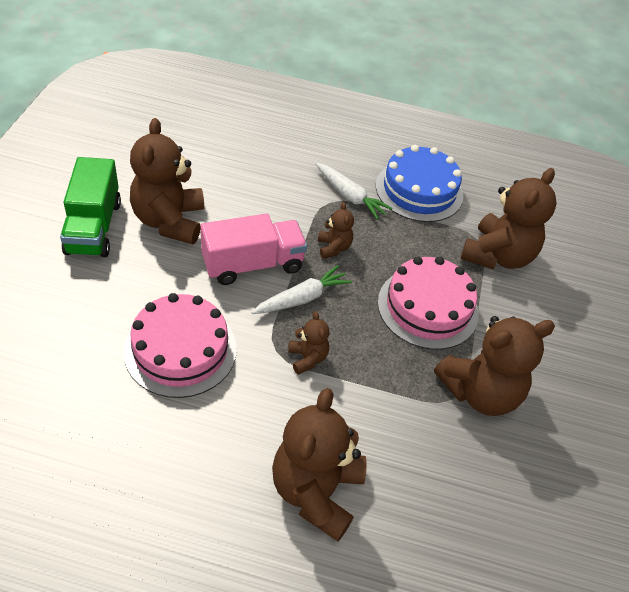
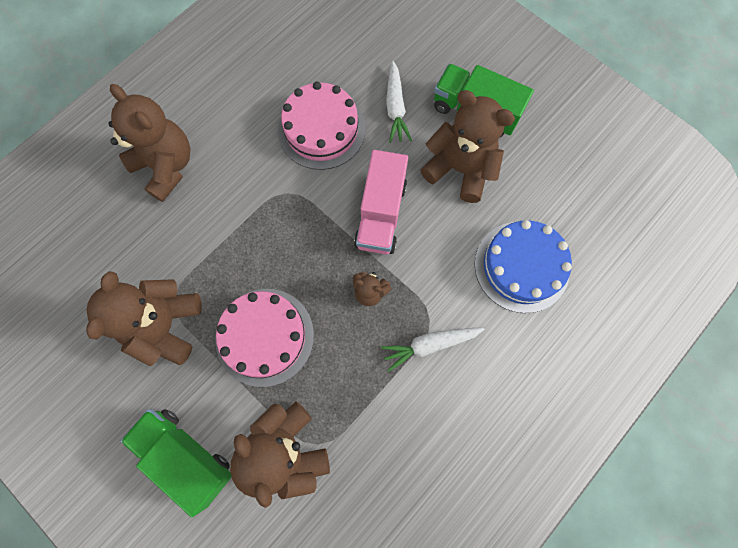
camera: 125 degrees right, 25 degrees up
white carrot [251,265,352,314] -> white carrot moved to [386,61,412,143]
brown teddy bear [288,311,330,375] -> none
blue cake [376,145,463,222] -> blue cake moved to [475,220,572,313]
none -> green truck [121,409,232,517]

